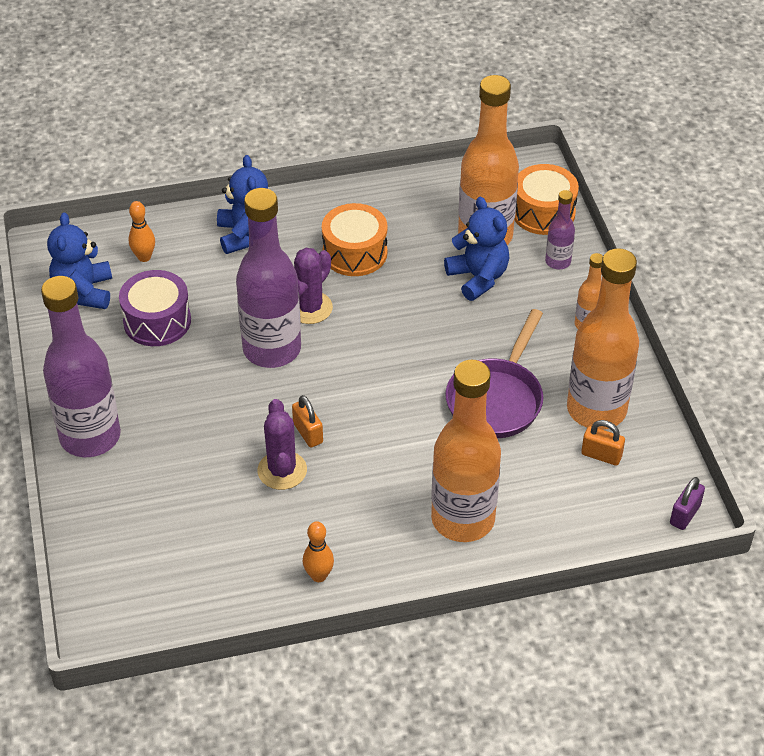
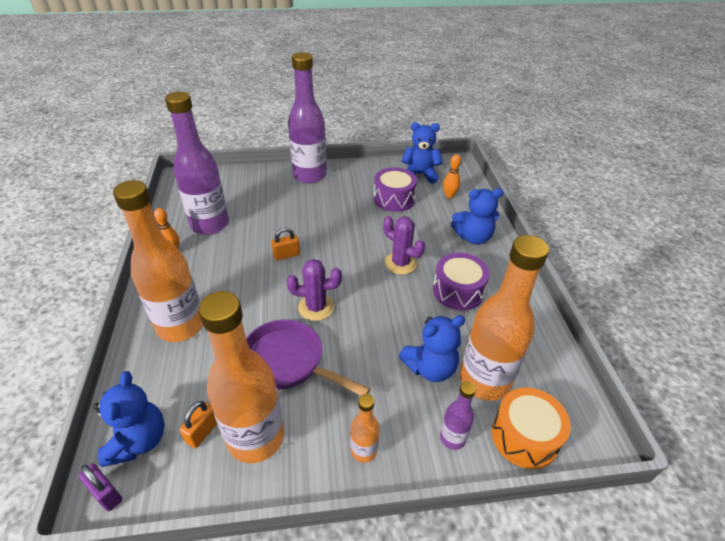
camera: 95 degrees right, 5 degrees down
purple bottle [236,188,301,368] -> purple bottle moved to [165,91,229,235]
purple cactus [257,399,307,490] -> purple cactus moved to [286,259,342,321]
orange drum [322,203,388,276] -> purple drum [433,253,490,310]
none -> blue teddy bear [93,371,165,467]

